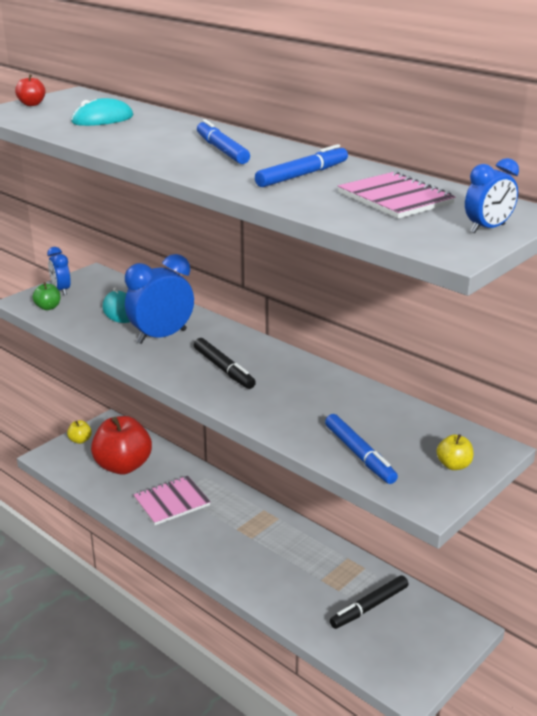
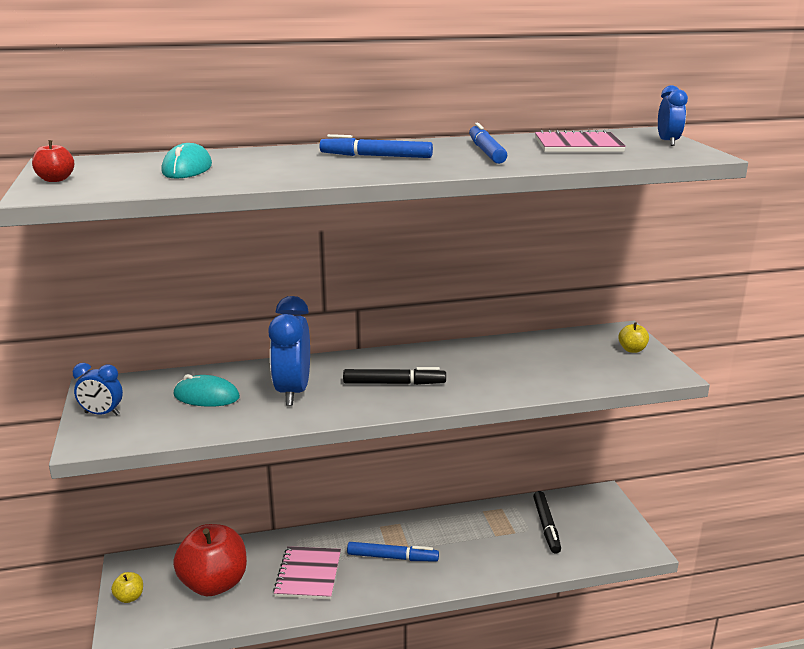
camera: 55 degrees left, 5 degrees down
green apple [33,282,60,310] -> none
blue marker [325,414,398,484] -> blue marker moved to [347,542,439,561]

